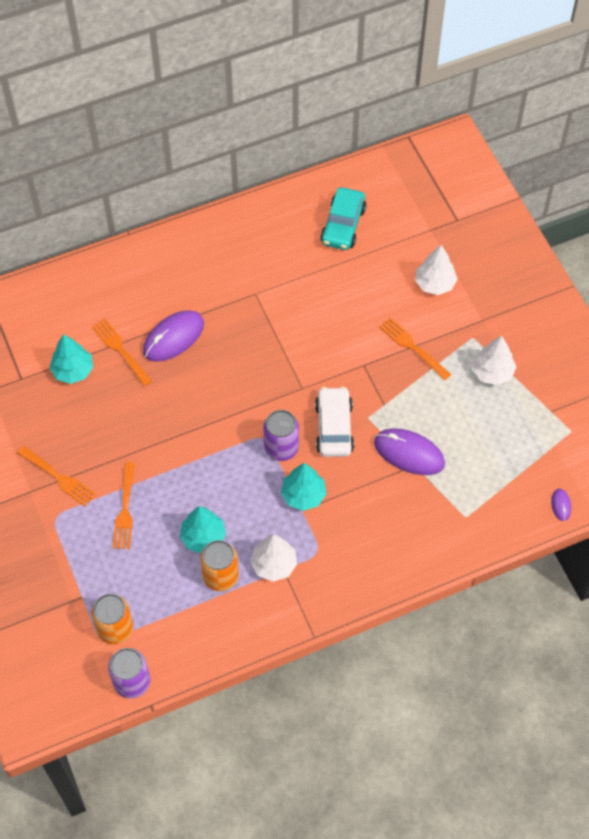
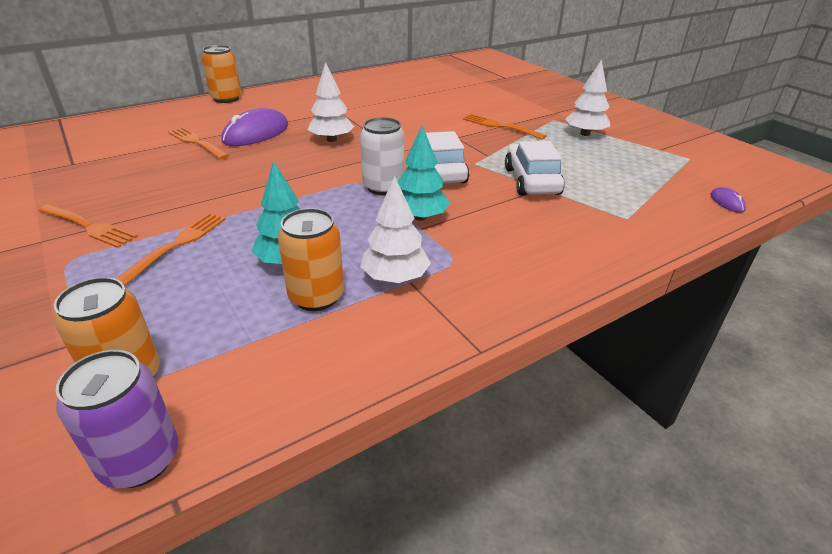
camera: 10 degrees left, 25 degrees down
turquoise tree [50,334,93,384] -> none
orange fork [113,462,135,549] -> orange fork turned 150 degrees counterclockwise [116,213,226,286]
purple can [263,410,299,461] -> white can [360,117,404,195]
turquoise car [320,187,367,250] -> none
purple mouse [374,429,445,475] -> white car [505,141,565,196]
white tree [415,245,457,295] -> white tree moved to [308,62,354,142]
none -> orange can [202,45,241,103]

